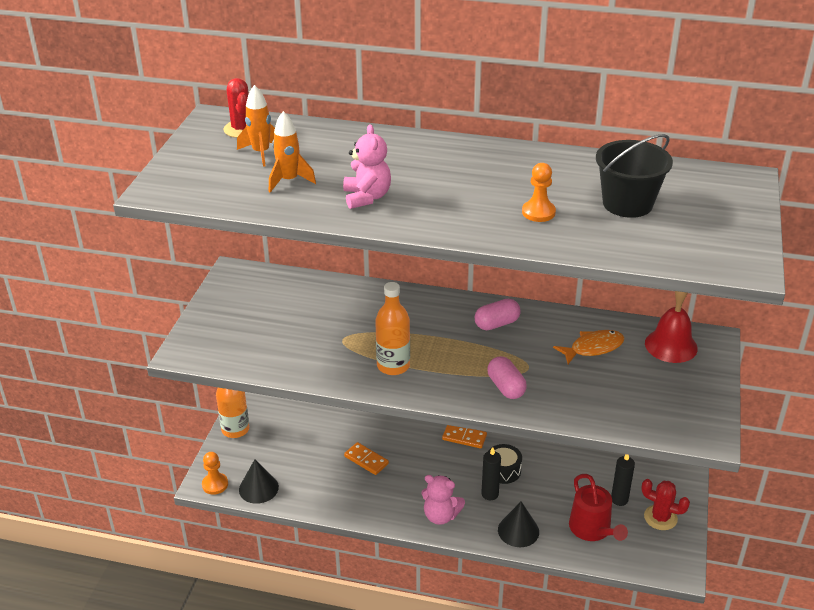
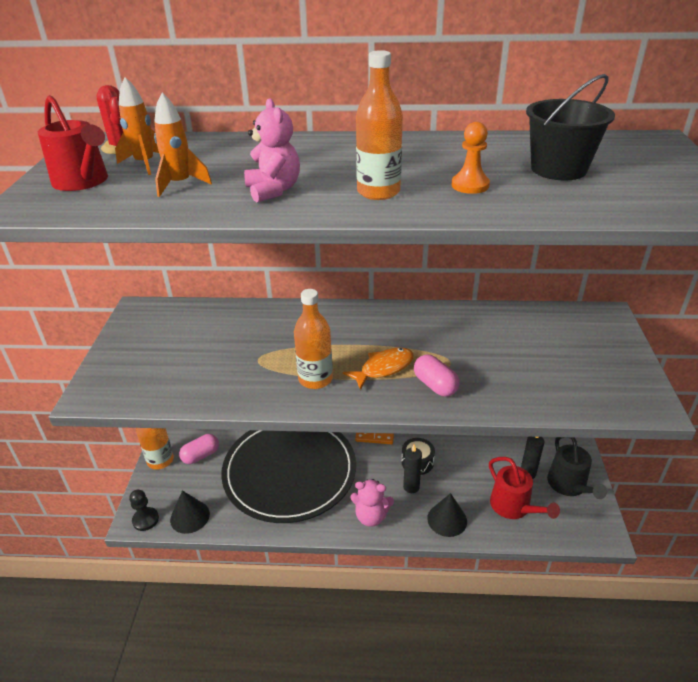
camera: 10 degrees left, 0 degrees up
orange pawn [202,452,228,495] -> black pawn [129,490,159,531]
orange domino [344,442,389,475] -> black plate [221,430,356,523]
pink capsule [475,299,521,330] -> pink capsule moved to [179,434,219,464]
orange fish [553,330,625,364] -> orange fish moved to [343,347,414,390]
red cactus [641,479,690,530] -> black watering can [547,437,607,499]
red bell [645,291,698,363] -> none
none -> red watering can [38,95,108,191]
none -> orange bottle [356,50,403,200]

